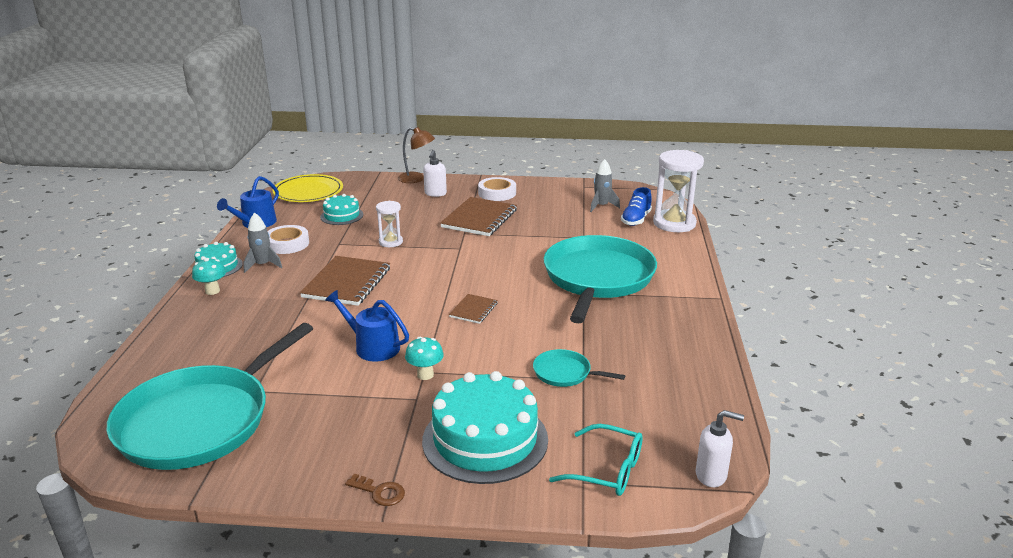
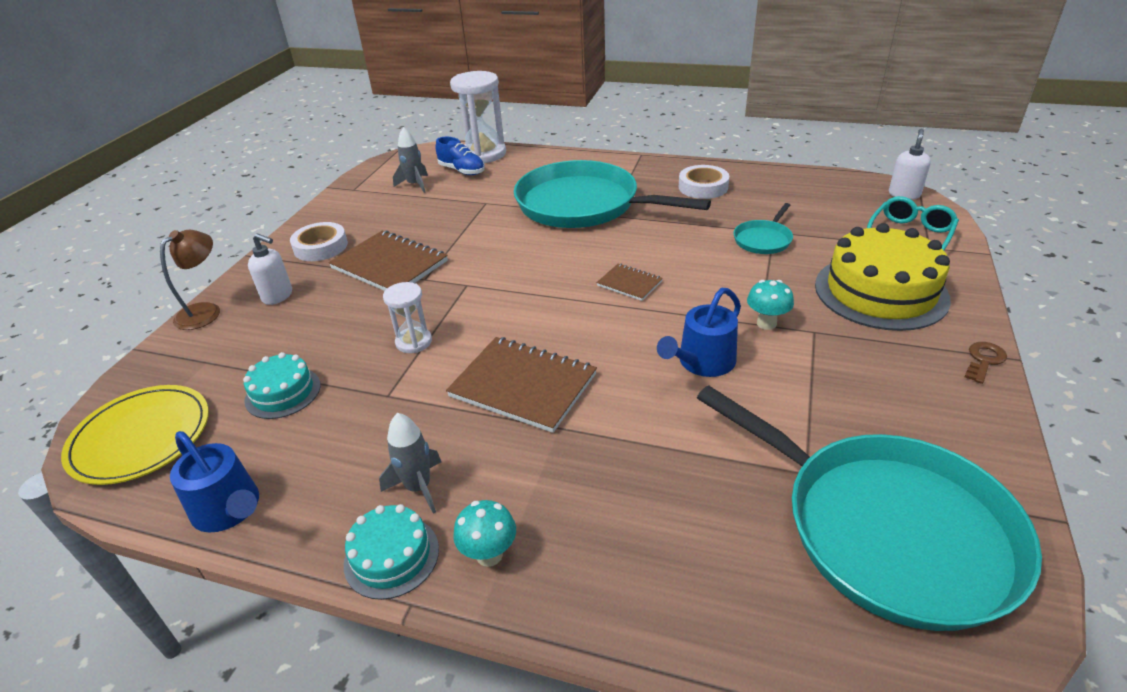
camera: 75 degrees left, 10 degrees up
white tape [267,225,309,254] -> white tape moved to [679,165,729,199]
turquoise cake [422,371,548,484] -> yellow cake [815,223,951,331]

